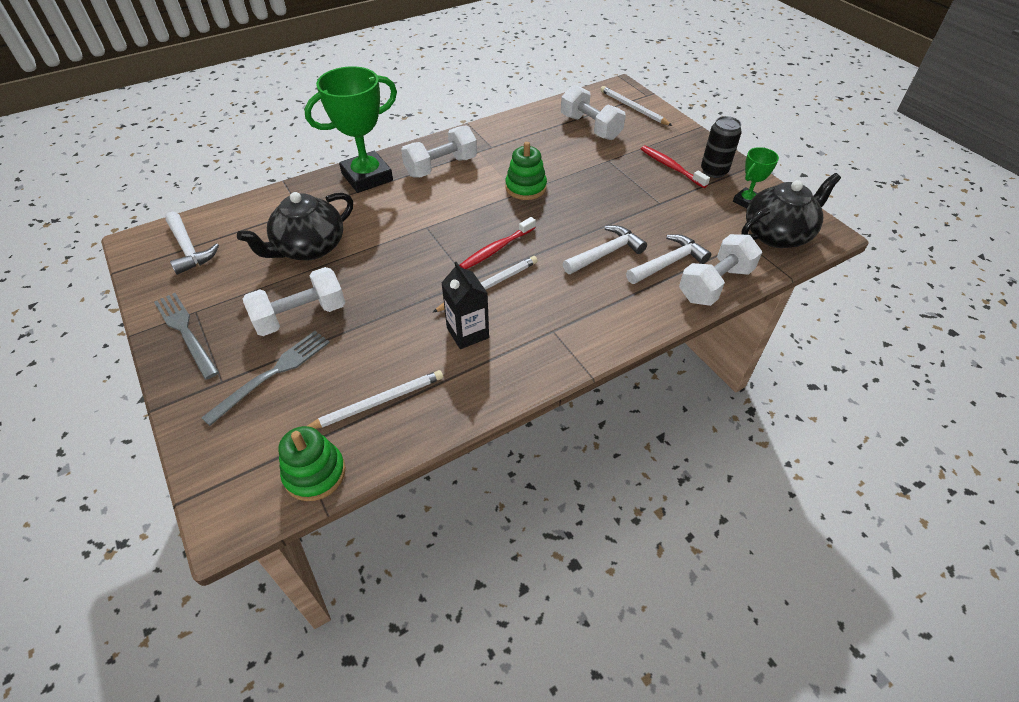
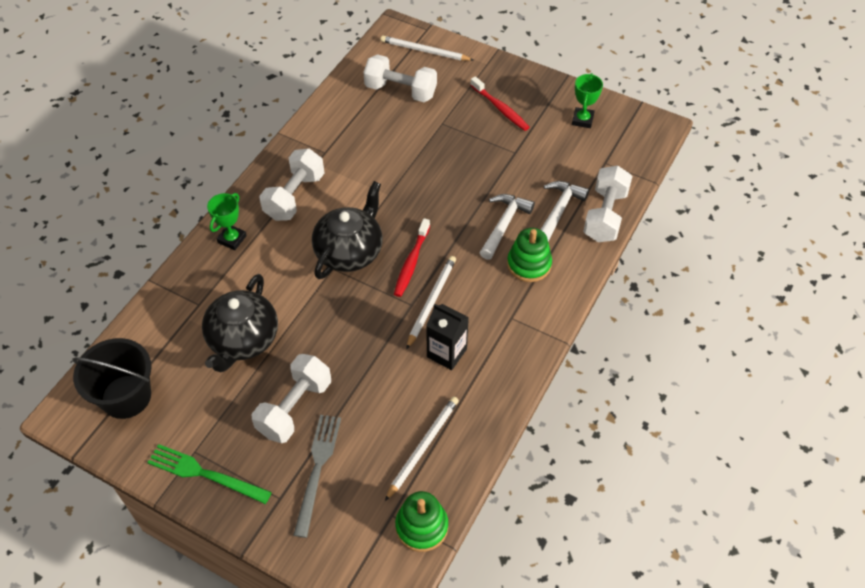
camera: 30 degrees left, 5 degrees up
grey fork [154,293,219,380] -> green fork [147,444,272,504]
white hammer [165,212,219,275] -> black bucket [72,338,152,419]
green trophy [304,66,397,193] -> green trophy [207,193,247,250], size x0.50
green stacking toy [505,142,547,200] -> green stacking toy moved to [507,228,552,282]
red toothbrush [641,146,710,188] -> red toothbrush turned 150 degrees counterclockwise [470,76,529,131]
black can [701,116,742,178] -> none
black teapot [741,173,841,248] -> black teapot moved to [312,181,382,279]

